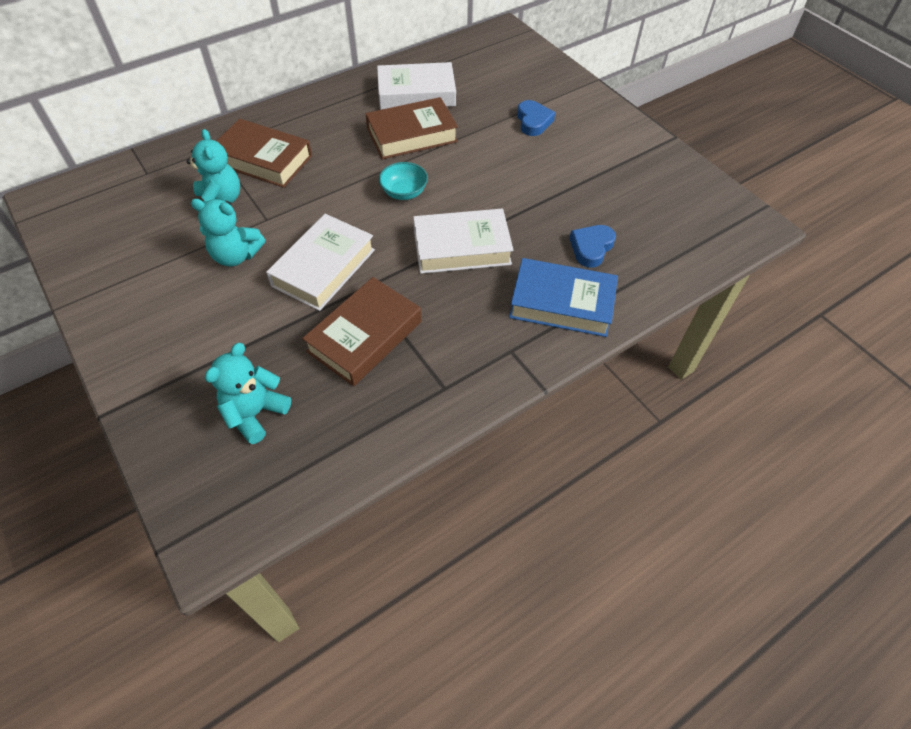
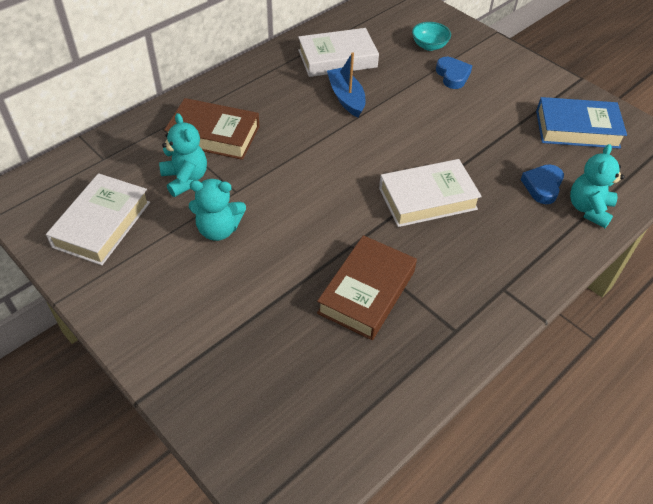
camera: 10 degrees left, 5 degrees down
turquoise teddy bear [205,343,291,444] -> turquoise teddy bear moved to [570,144,625,228]
white book [266,214,375,311] -> white book moved to [46,173,150,265]
brown book [366,97,458,159] -> blue boat [327,53,365,117]
turquoise bowl [379,162,428,200] -> turquoise bowl moved to [412,22,451,51]
blue book [509,258,618,337] -> blue book moved to [536,97,627,149]

